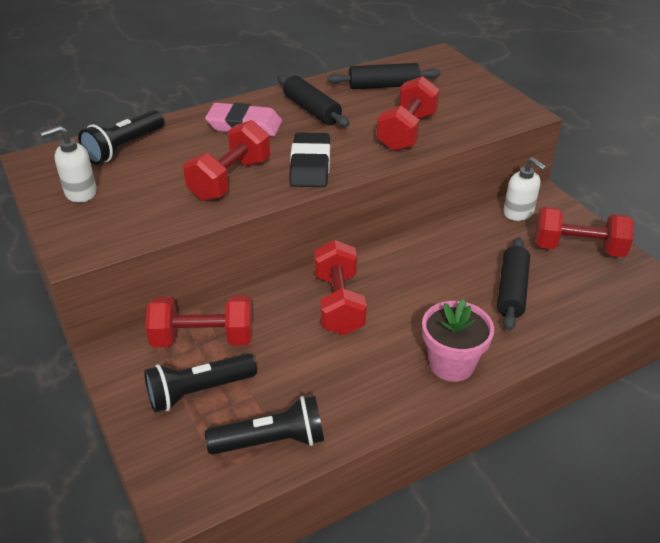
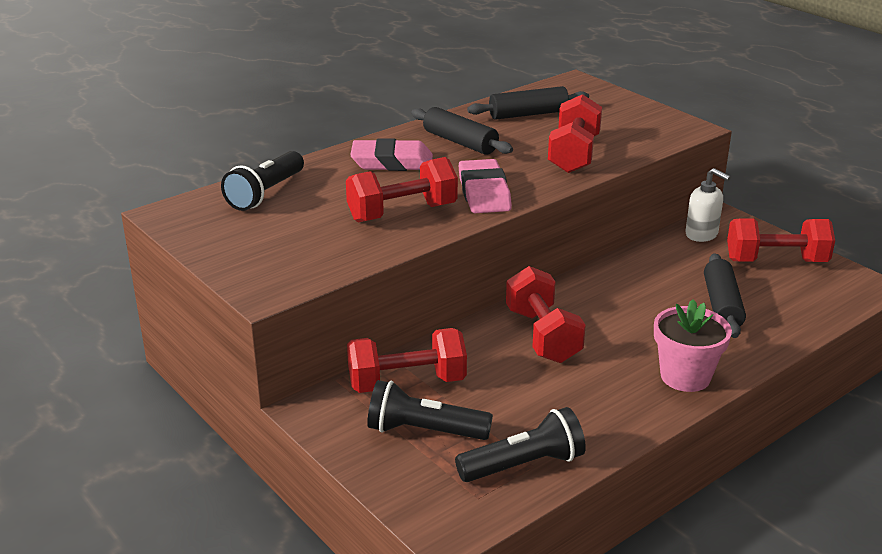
camera: 10 degrees left, 10 degrees down
white soap dispenser [41,126,97,203] -> none
black flashlight [144,353,257,413] -> black flashlight turned 45 degrees clockwise [367,380,493,440]
red dumbbell [183,120,270,201] -> red dumbbell turned 45 degrees clockwise [346,157,458,222]
black eraser [289,132,330,187] -> pink eraser [459,159,512,213]

